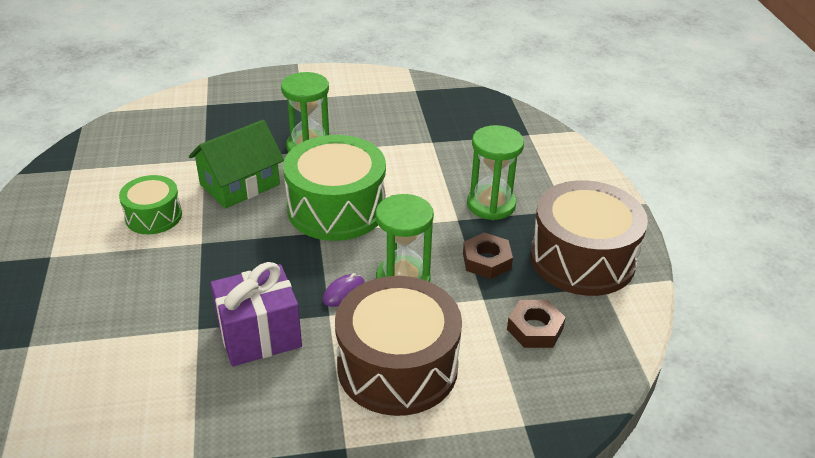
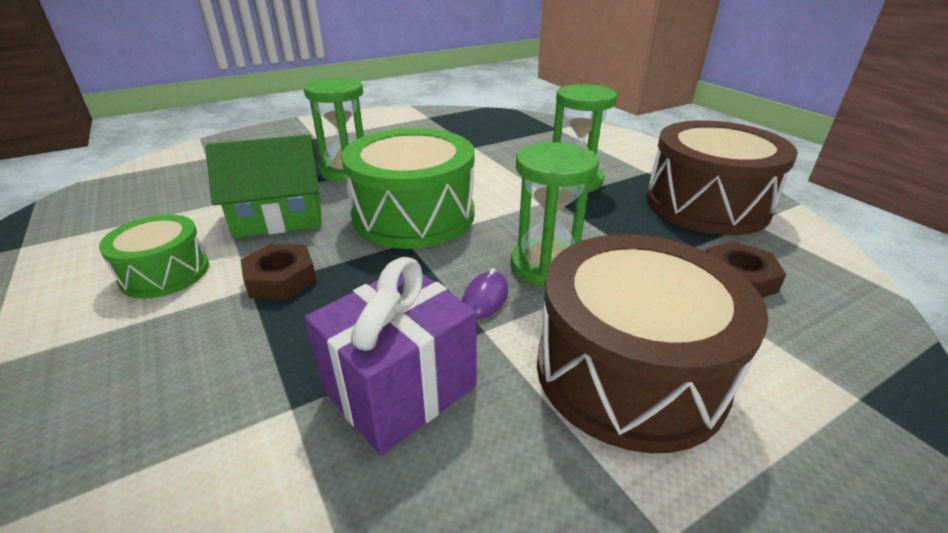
camera: 20 degrees left, 5 degrees down
green house [189,120,284,209] -> green house turned 45 degrees clockwise [205,135,321,238]
brown nut [463,233,513,279] -> brown nut moved to [240,243,317,300]

